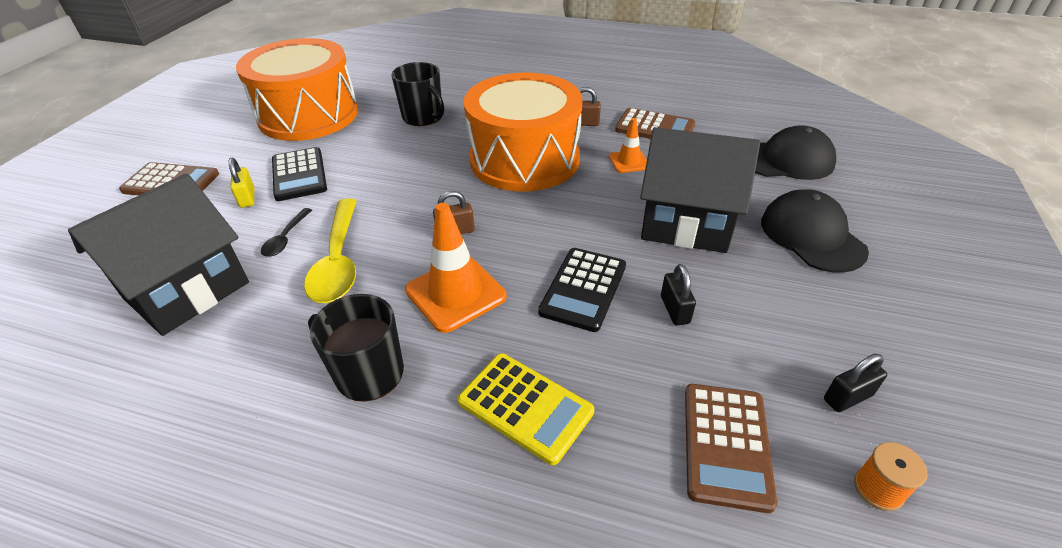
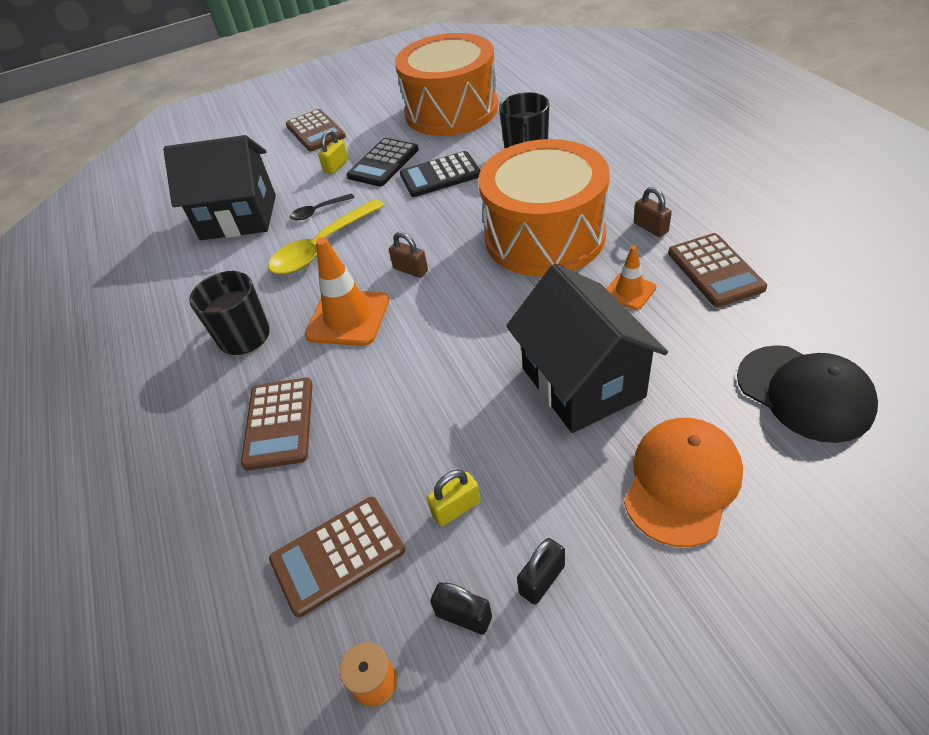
camera: 55 degrees right, 5 degrees up
yellow calculator [458,353,594,465] -> brown calculator [241,377,313,471]
black calculator [538,248,626,332] -> black calculator moved to [400,151,481,197]
black padlock [661,264,696,326] -> black padlock moved to [517,538,565,605]
black cap [761,189,869,273] -> orange cap [624,418,743,547]
none -> yellow padlock [427,470,481,526]

